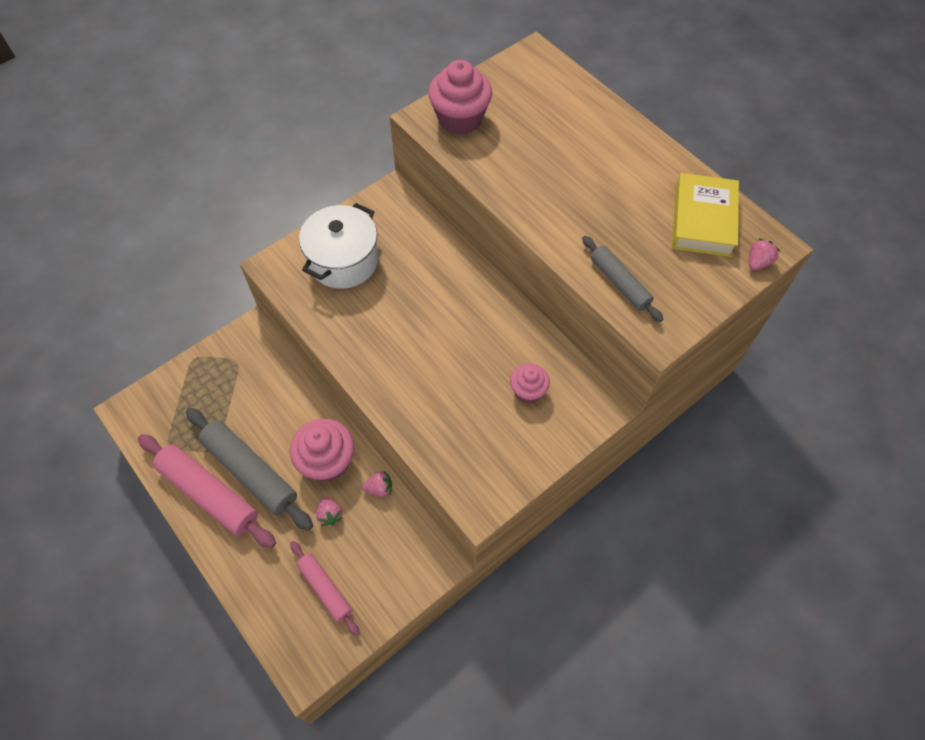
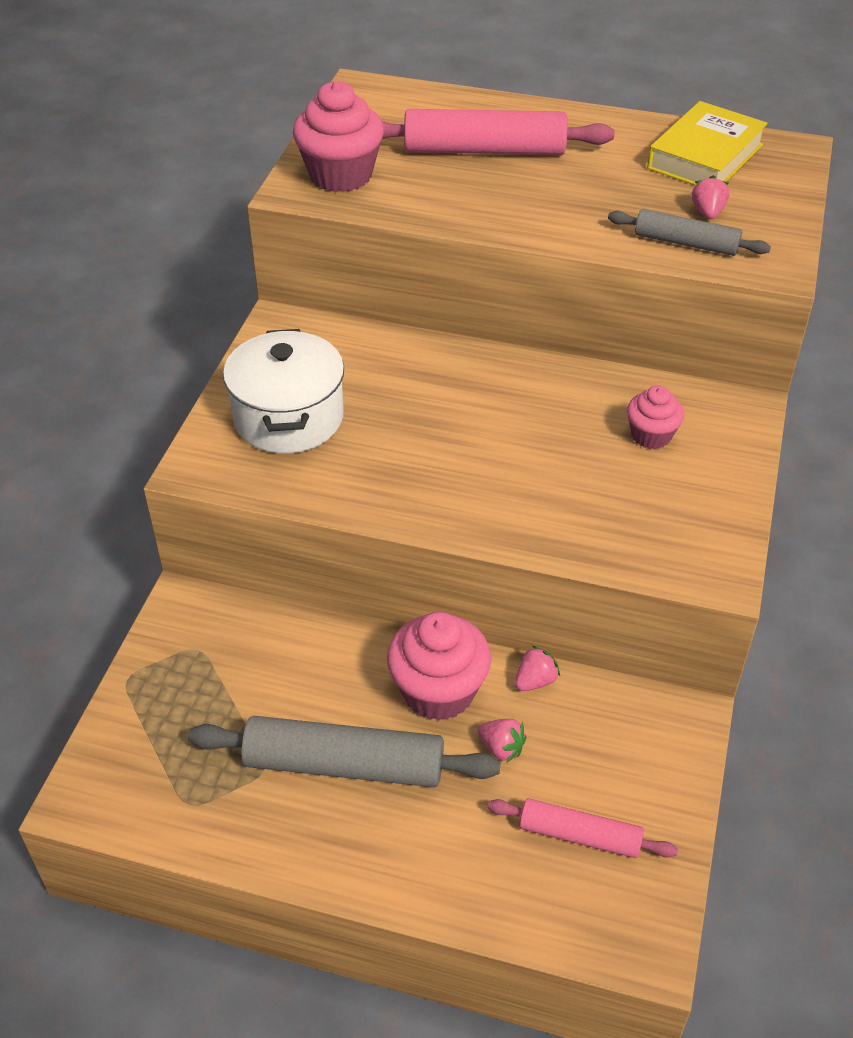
camera: 35 degrees left, 15 degrees down
pink rolling pin [138,434,276,548] -> pink rolling pin moved to [382,109,614,155]
yellow book [672,173,739,257] -> yellow book turned 60 degrees clockwise [647,101,768,186]
pink strawberry [749,238,780,271] -> pink strawberry moved to [692,175,729,219]

